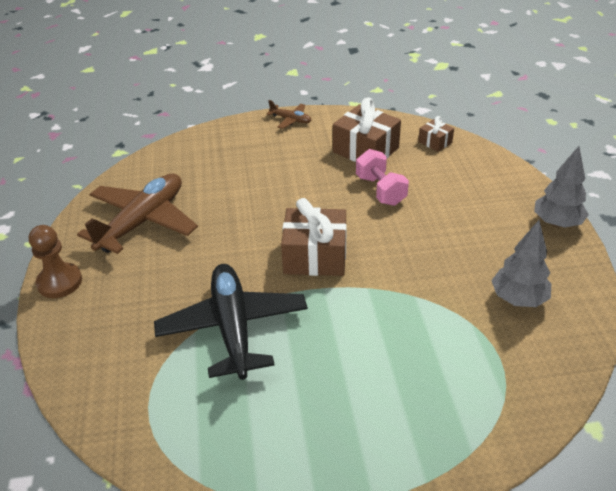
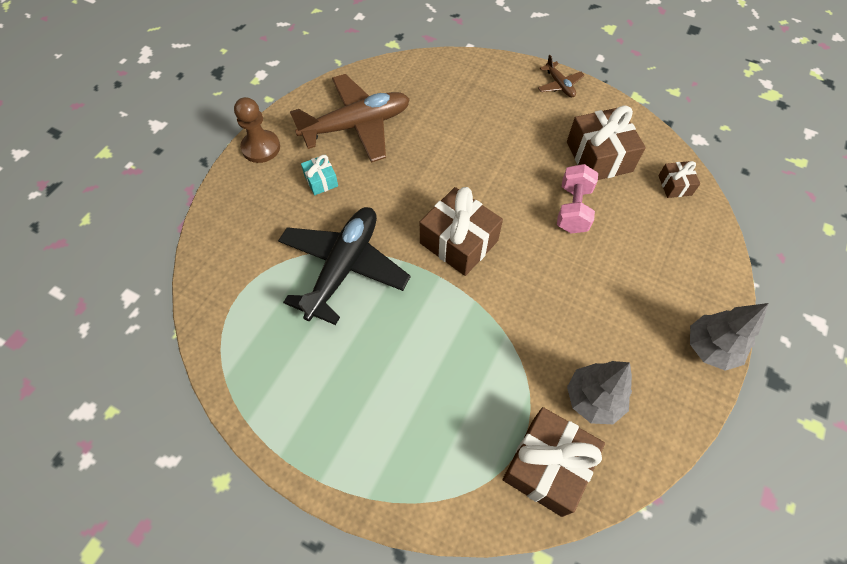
camera: 35 degrees right, 20 degrees up
none -> turquoise gift [301,155,338,195]
none -> brown gift [503,407,605,517]

